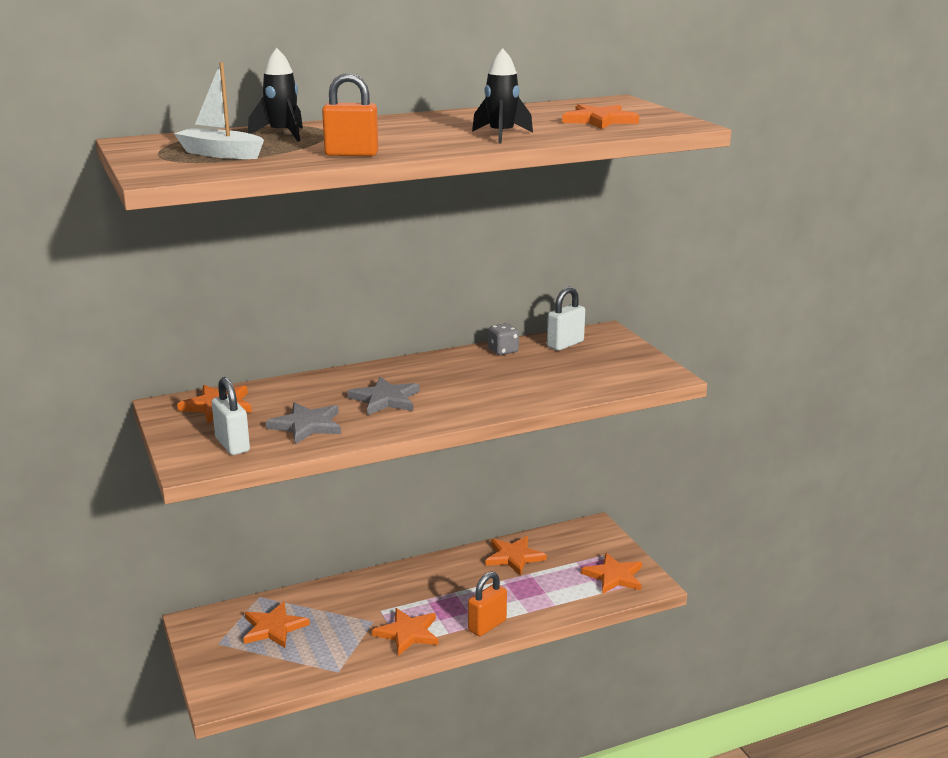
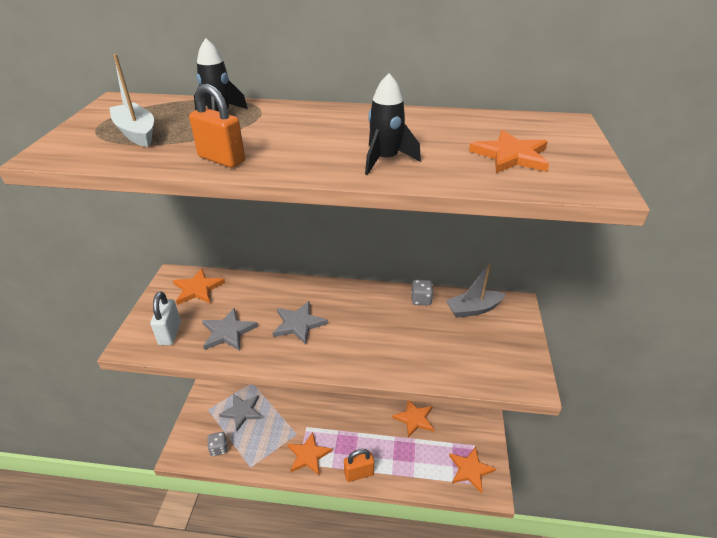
camera: 30 degrees right, 15 degrees up
orange star [243,601,310,648] -> grey star [219,394,262,431]
white padlock [547,287,585,351] -> grey boat [446,264,506,318]
none -> grey dice [208,432,228,456]

